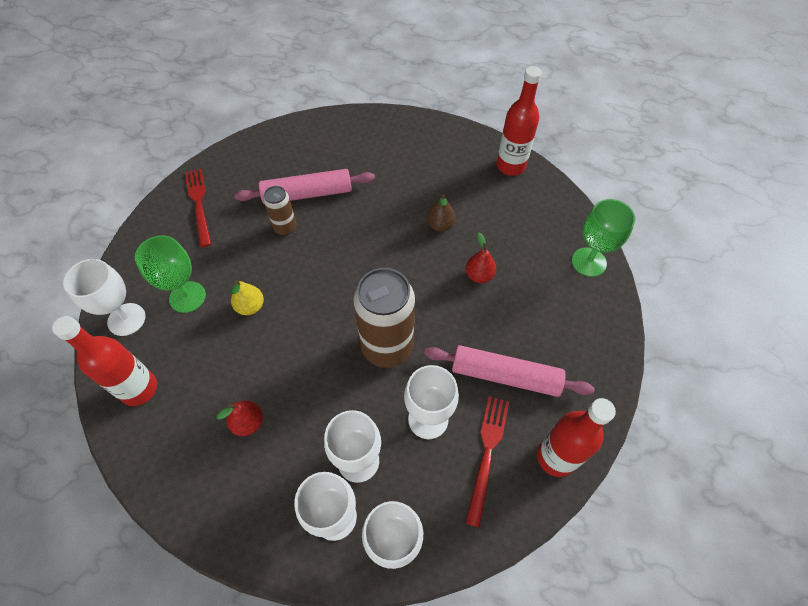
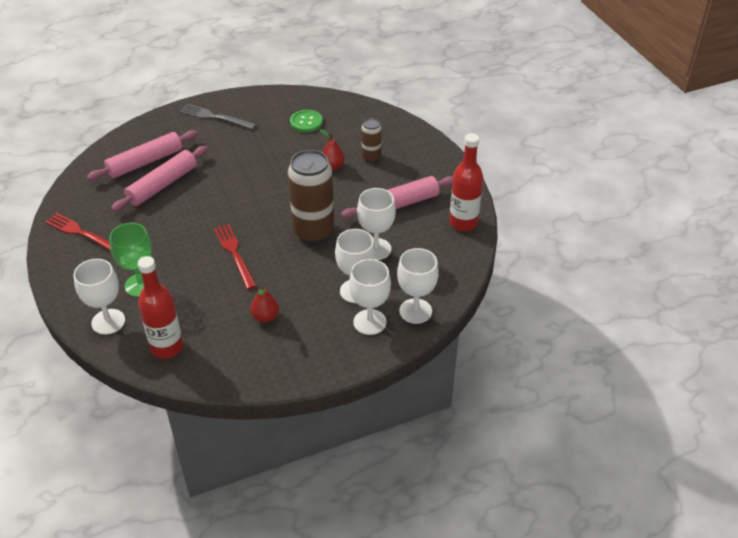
camera: 40 degrees left, 15 degrees down
yellow pear [231,280,264,315] -> none
brown can [263,186,296,235] -> brown can moved to [361,118,382,163]
brown pear [427,194,456,232] -> none
red fork [466,396,509,528] -> red fork moved to [214,224,256,290]
red bottle [497,66,542,176] -> none
green goblet [572,199,635,277] -> none
none -> pink rolling pin [87,130,198,181]
none -> grey fork [179,104,256,130]
none -> green button [290,110,323,132]

